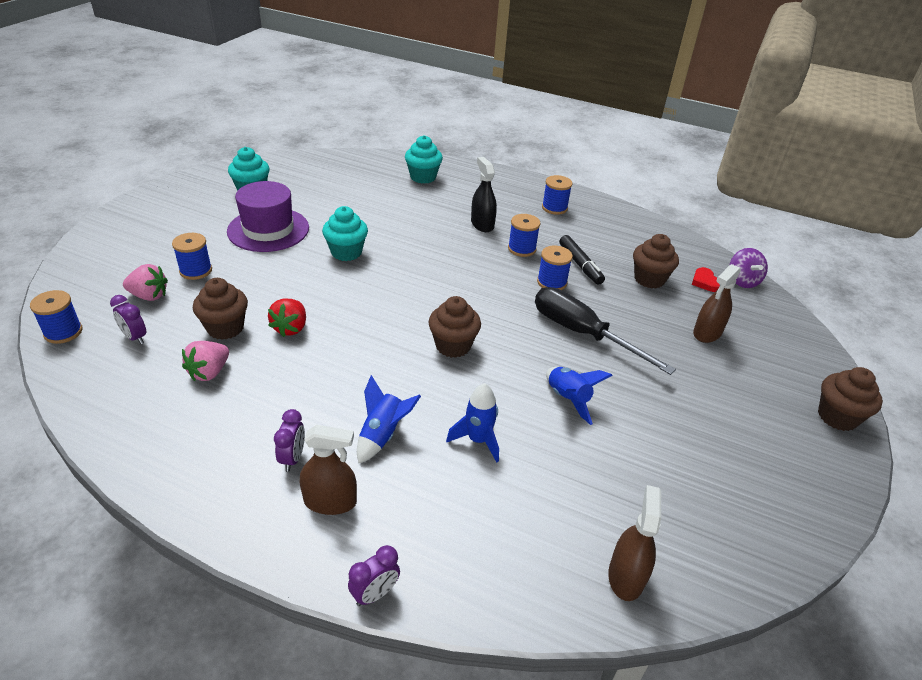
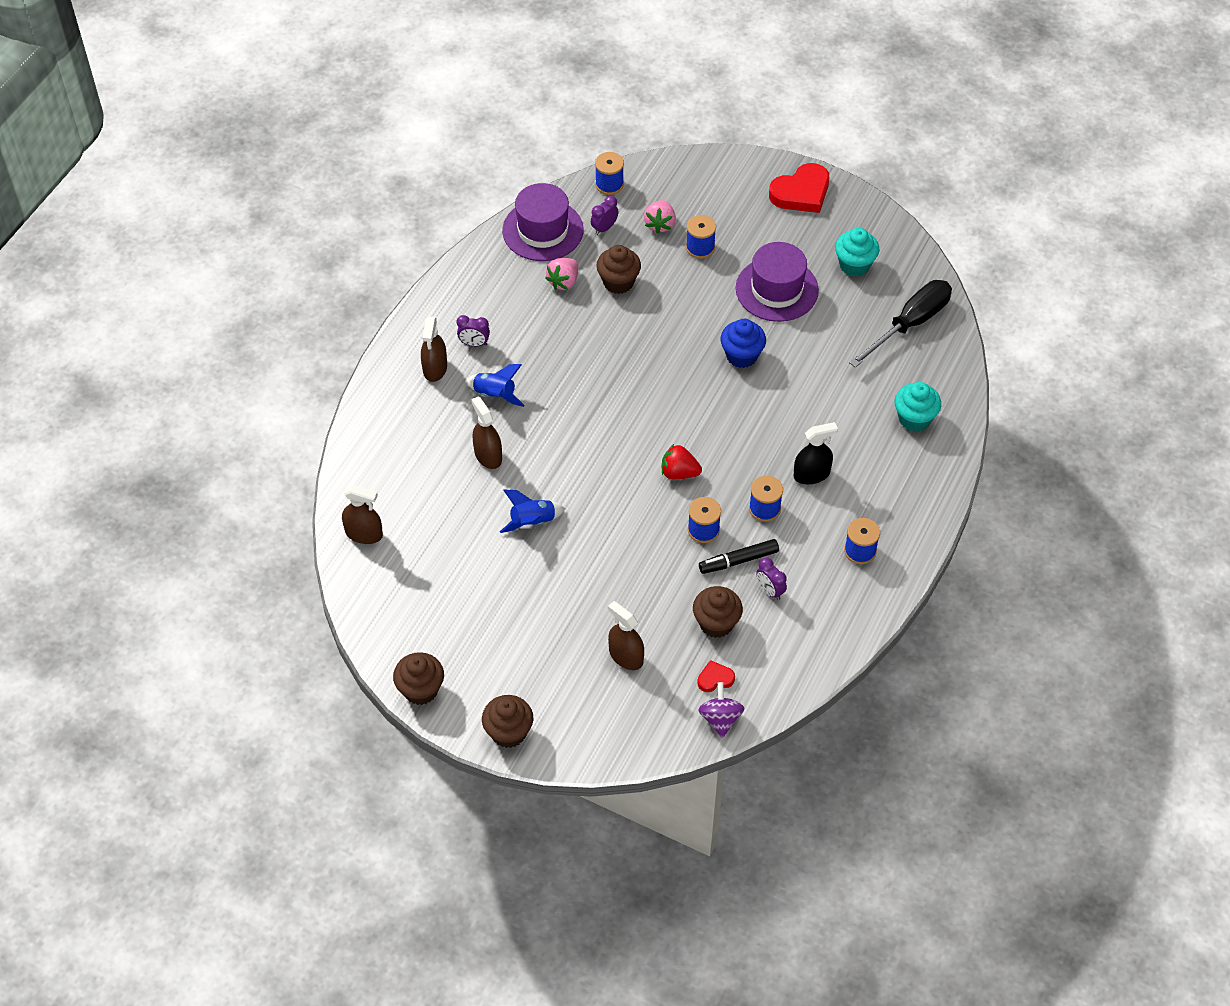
camera: 95 degrees right, 15 degrees up
pink strawberry [182,341,229,381] -> pink strawberry turned 90 degrees counterclockwise [545,258,578,290]
red strawberry [268,299,306,337] -> red strawberry moved to [662,444,702,479]
turquoise cupcake [322,206,368,261] -> blue cupcake [721,319,766,368]
purple clock [348,545,400,606] -> purple clock moved to [756,558,787,600]
brown cupcake [429,296,481,358] -> brown cupcake moved to [393,652,444,705]
blue rocket [446,383,499,462] -> brown spray bottle [471,396,502,469]
black screwdriver [535,287,676,375] -> black screwdriver moved to [849,280,952,368]
purple spinning top [729,248,768,288] -> purple spinning top turned 90 degrees clockwise [699,682,744,738]
none -> purple hat [502,183,584,261]
none -> red heart [769,163,829,213]

